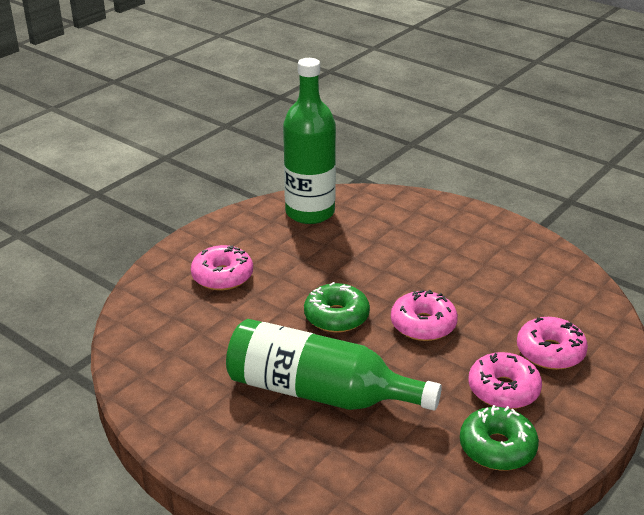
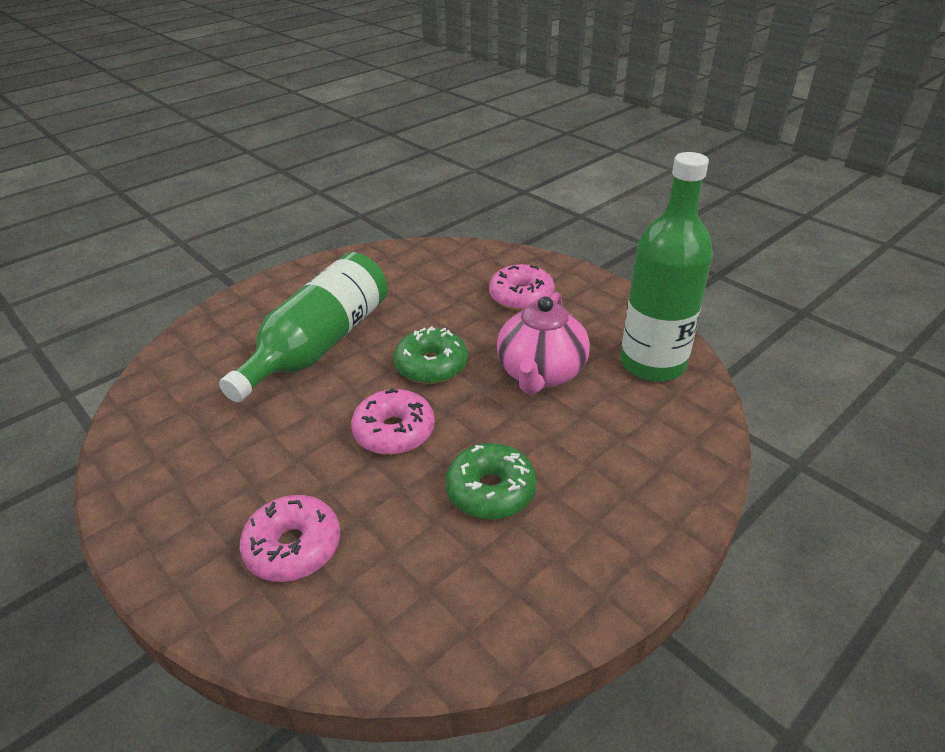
camera: 100 degrees right, 5 degrees up
green donut [460,405,539,470] -> green donut moved to [445,443,537,520]
pink donut [468,352,542,409] -> none
none -> pink teapot [497,292,590,395]

